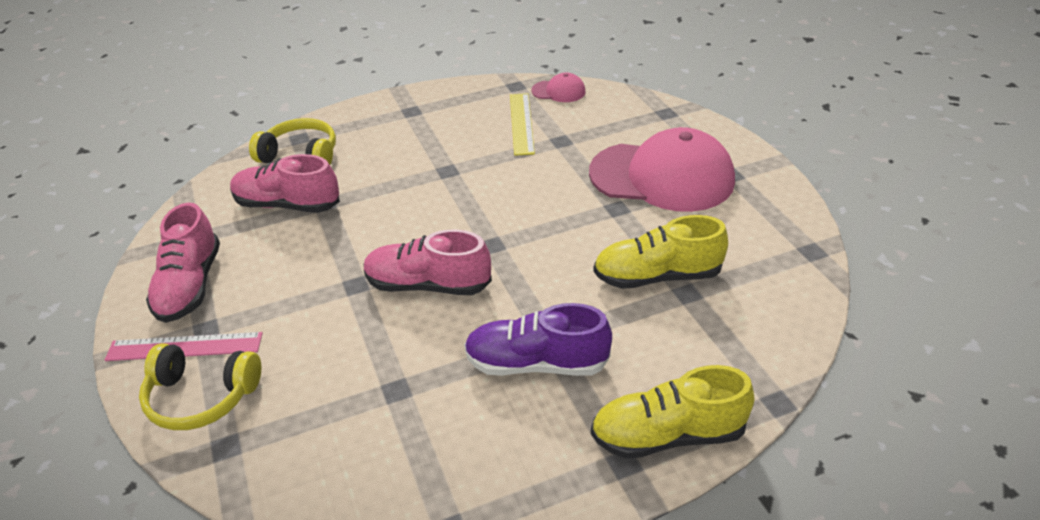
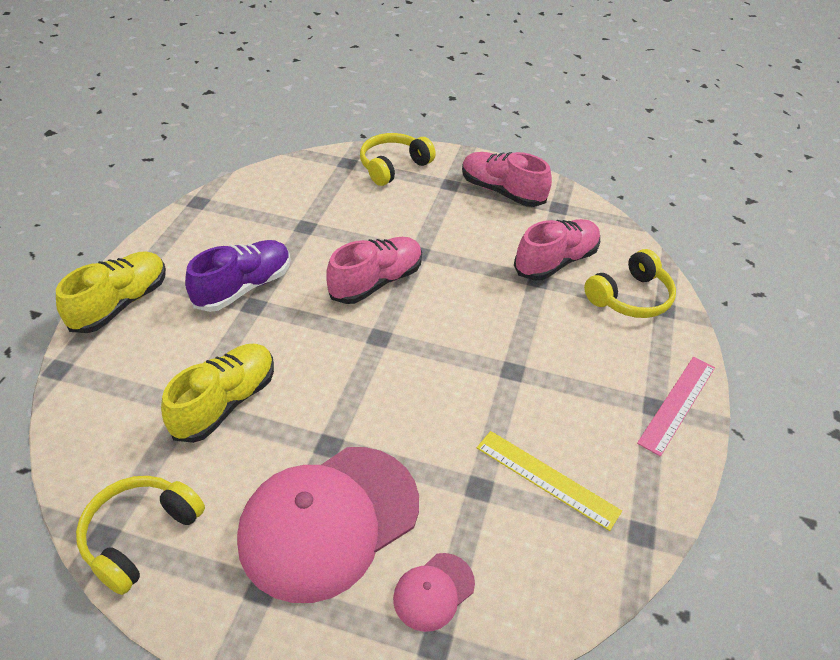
camera: 125 degrees right, 5 degrees up
pink ruler [105,332,263,361] -> pink ruler moved to [637,357,715,457]
pink cap [531,72,586,102] -> pink cap moved to [393,553,475,632]
none -> yellow headphones [76,476,205,595]

